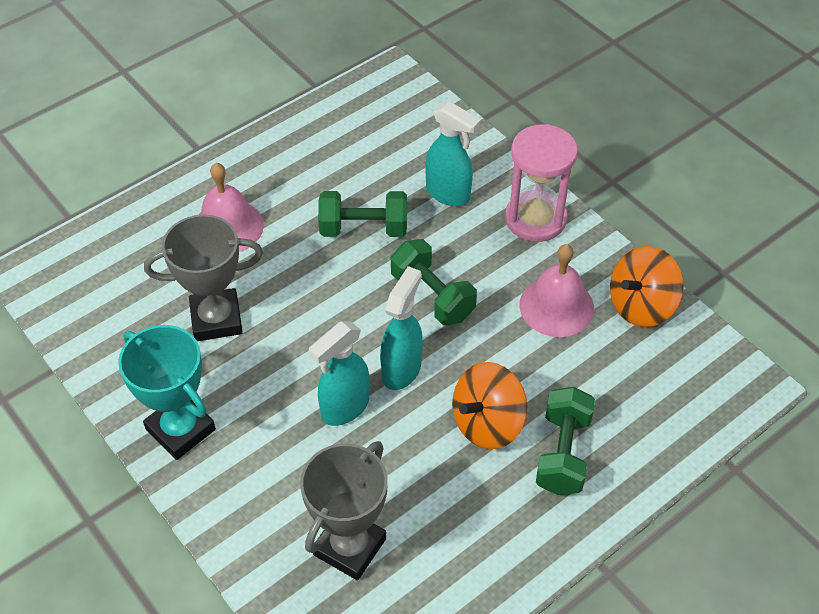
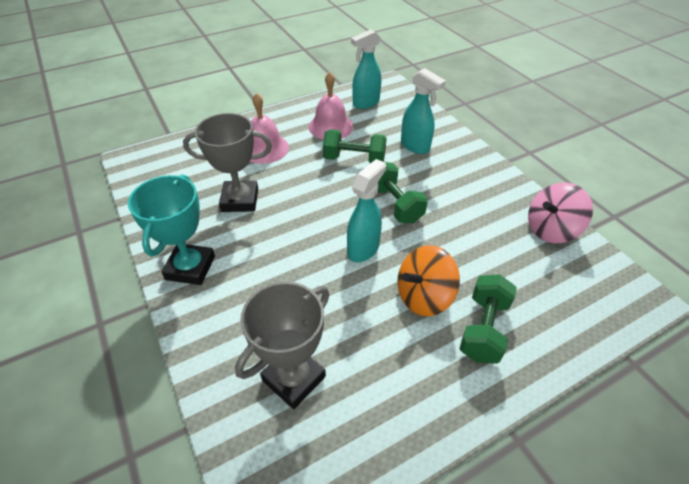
camera: 10 degrees right, 5 degrees down
turquoise trophy [118,325,216,460] -> turquoise trophy turned 45 degrees clockwise [128,174,215,285]
turquoise spray bottle [309,321,369,426] -> turquoise spray bottle moved to [351,29,381,109]
pink hourglass [505,124,578,242] -> none
pink bell [519,244,594,337] -> pink bell moved to [309,72,353,139]
orange spinning top [610,246,684,327] -> pink spinning top [528,182,593,243]

